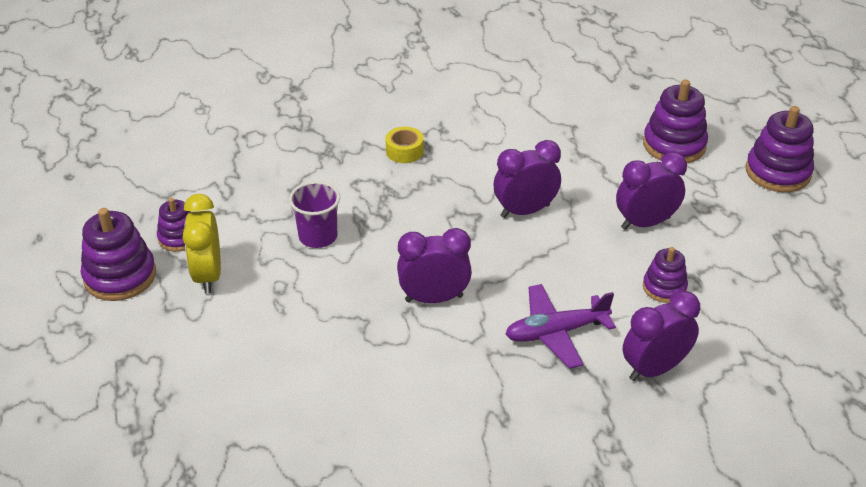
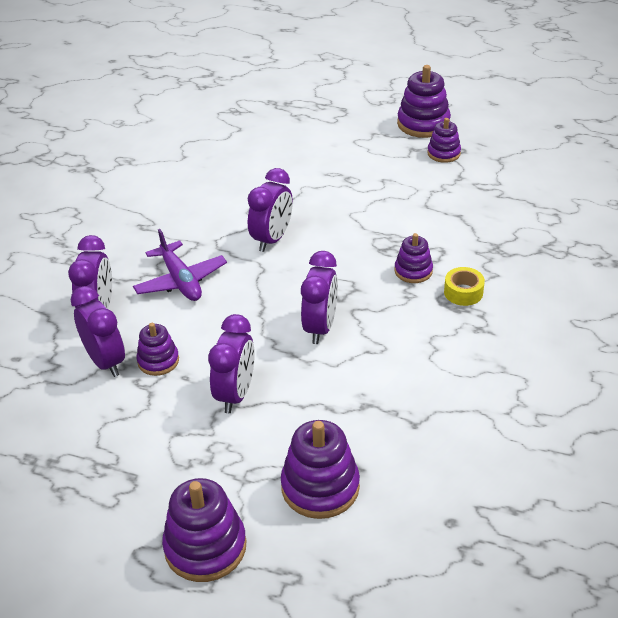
camera: 125 degrees right, 0 degrees up
yellow clock [182,194,221,293] -> none
purple cup [289,181,340,248] -> none
purple plane [505,284,616,369] -> purple plane turned 135 degrees clockwise [133,229,227,301]
none -> purple clock [71,286,125,377]
none -> purple stacking toy [395,233,433,283]

